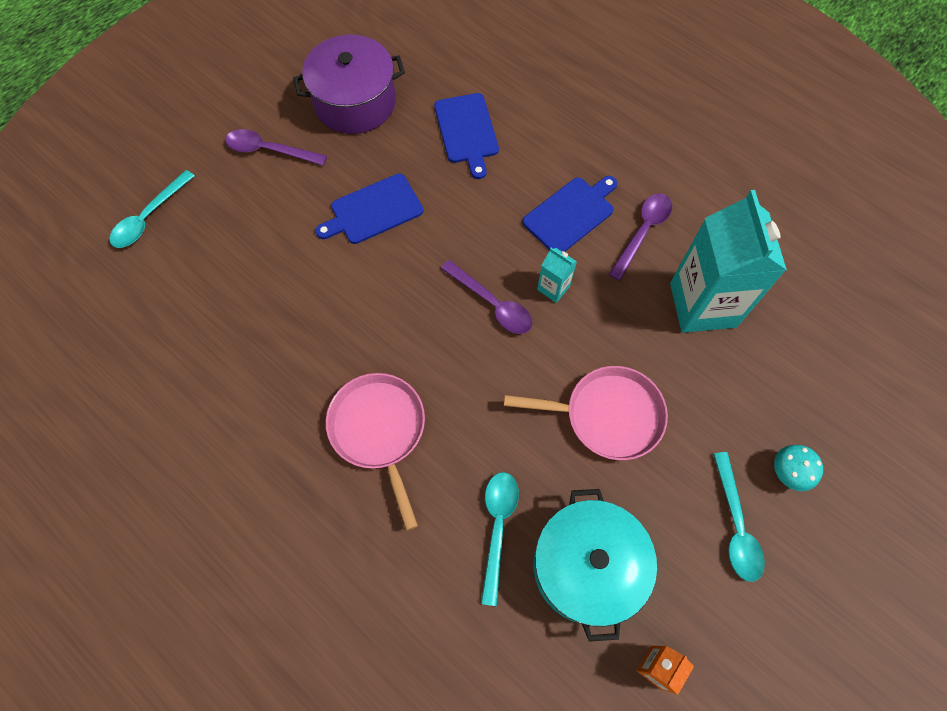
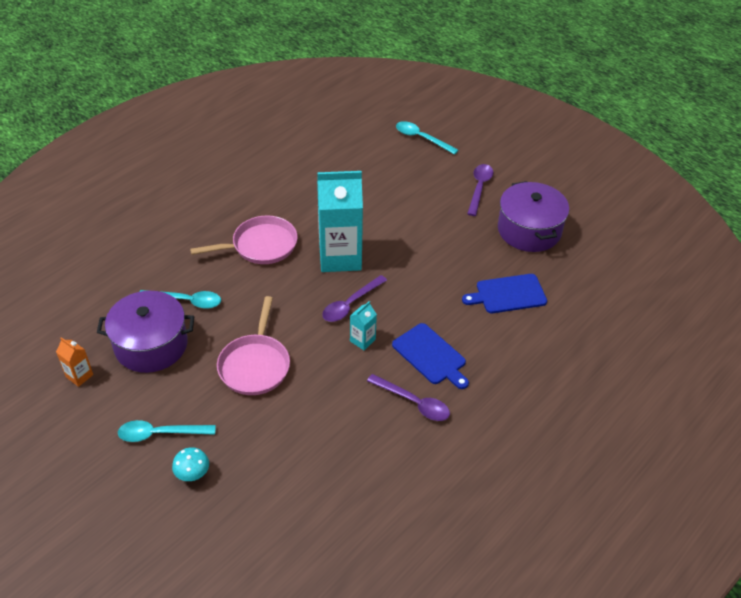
camera: 90 degrees right, 20 degrees down
blue cutting board [315,173,423,244] -> none
turquoise pot [534,489,657,642] -> purple pot [97,291,194,373]
turquoise carton [670,190,787,333] -> turquoise carton moved to [317,171,363,272]

